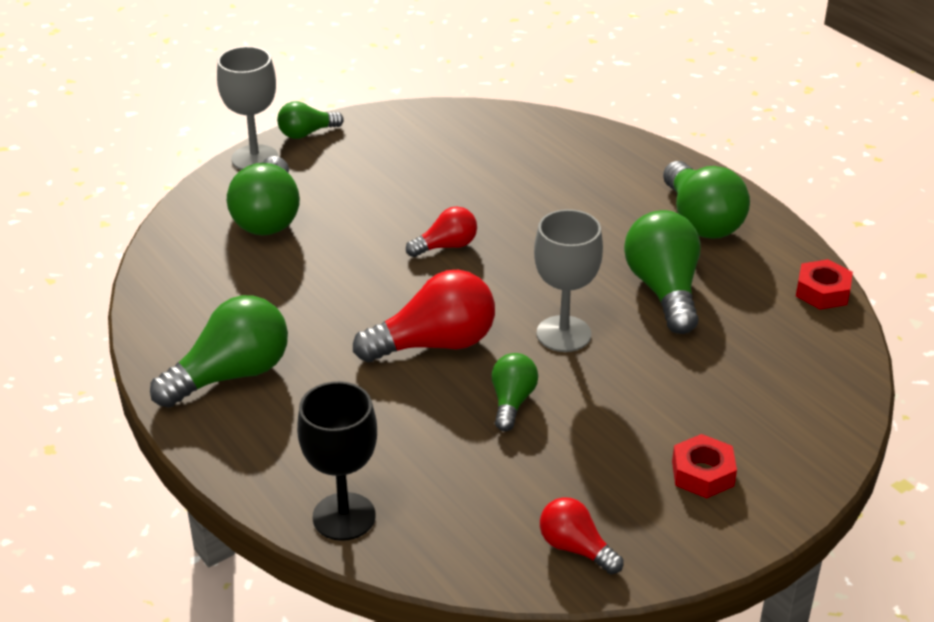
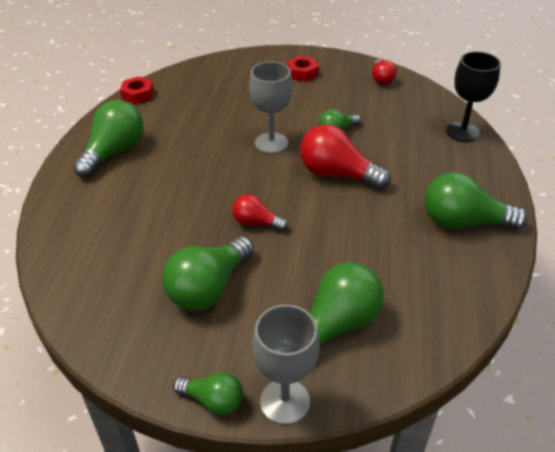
camera: 135 degrees left, 5 degrees up
green light bulb [624,210,700,334] -> green light bulb moved to [162,236,254,311]

